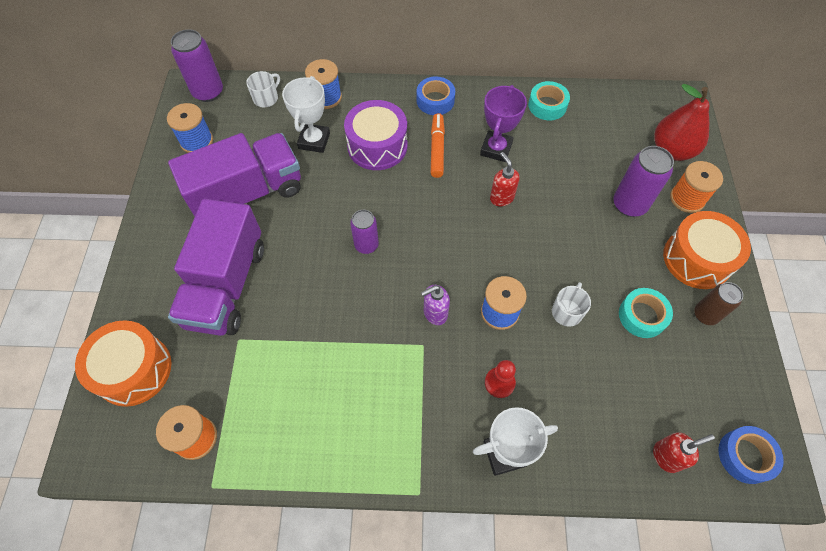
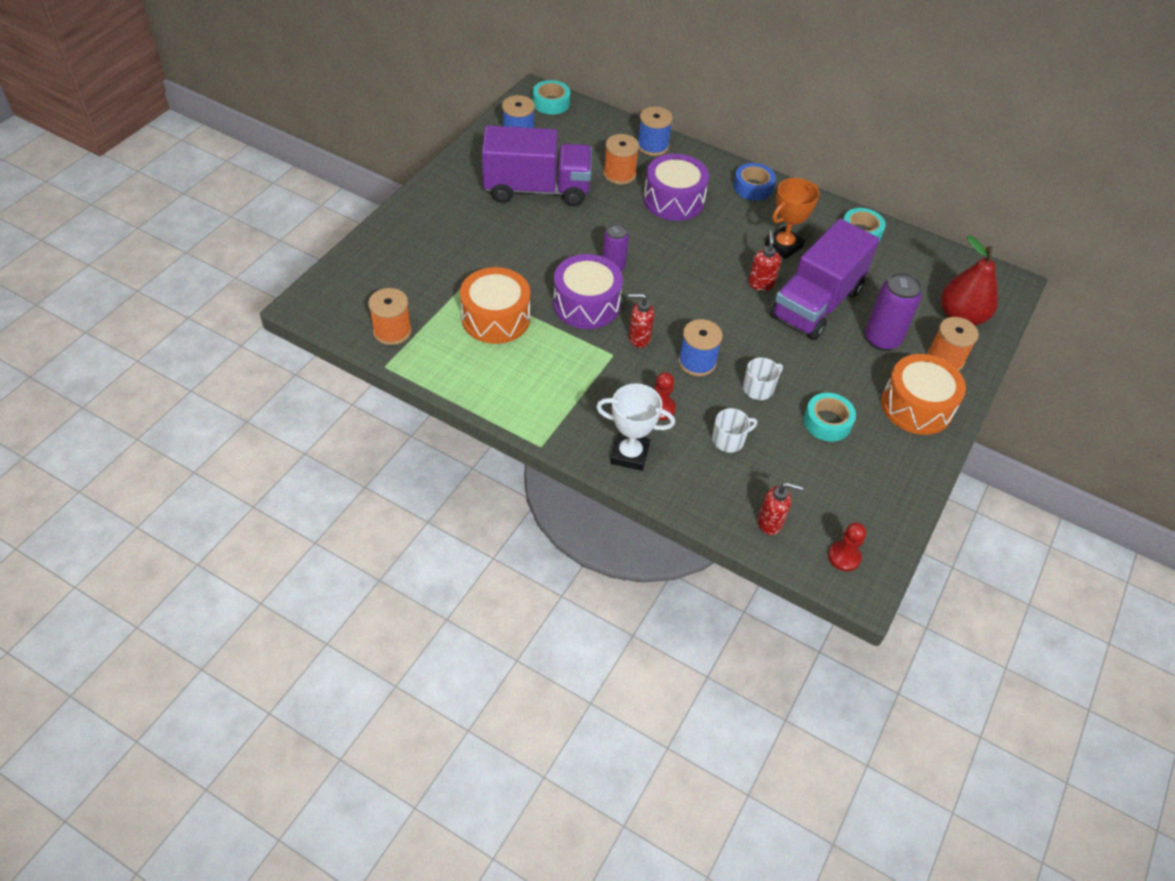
camera: 25 degrees right, 10 degrees down
orange drum [75,320,171,407] -> orange drum moved to [460,267,530,344]
purple truck [168,199,264,336] -> purple truck moved to [770,219,879,340]
purple can [171,29,223,102] -> turquoise tape [533,80,570,115]
white mug [246,71,280,107] -> white mug moved to [712,408,757,453]
white trophy [282,76,330,153] -> orange spool [603,134,639,185]
purple soap dispenser [421,285,450,325] -> red soap dispenser [628,293,654,348]
orange marker [431,113,445,178] -> none
purple trophy [480,85,527,162] -> orange trophy [765,178,820,259]
brown can [694,282,743,325] -> none
blue tape [718,426,784,484] -> red pawn [828,522,866,571]
none -> purple drum [553,254,623,329]

